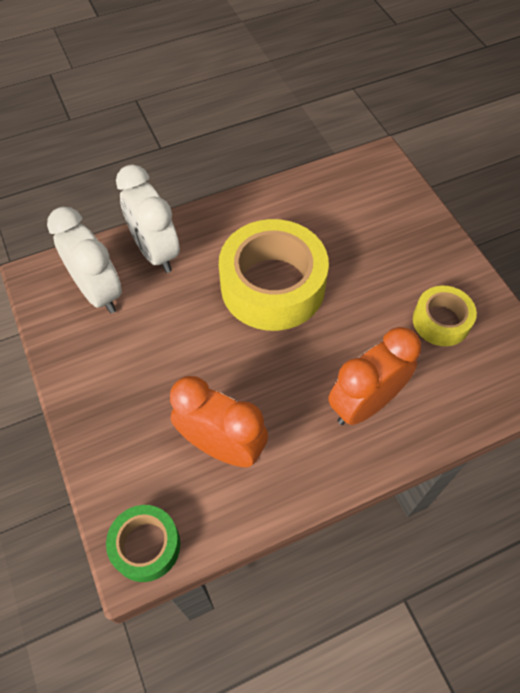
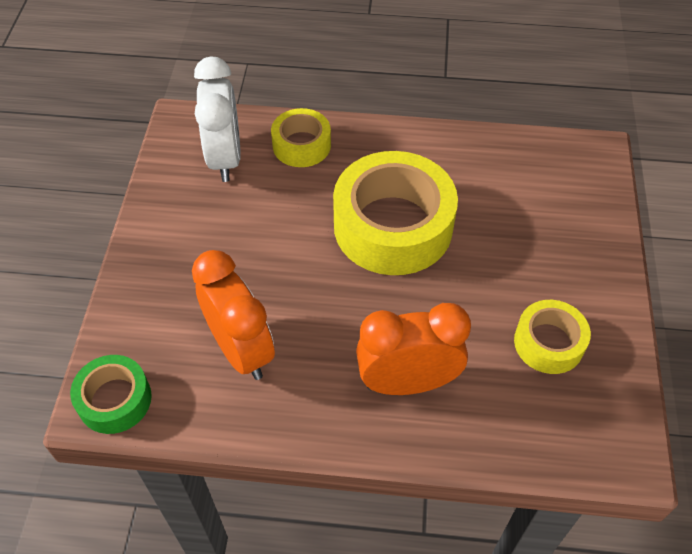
camera: 30 degrees right, 5 degrees down
white clock [116,164,180,273] -> yellow tape [271,108,331,167]

